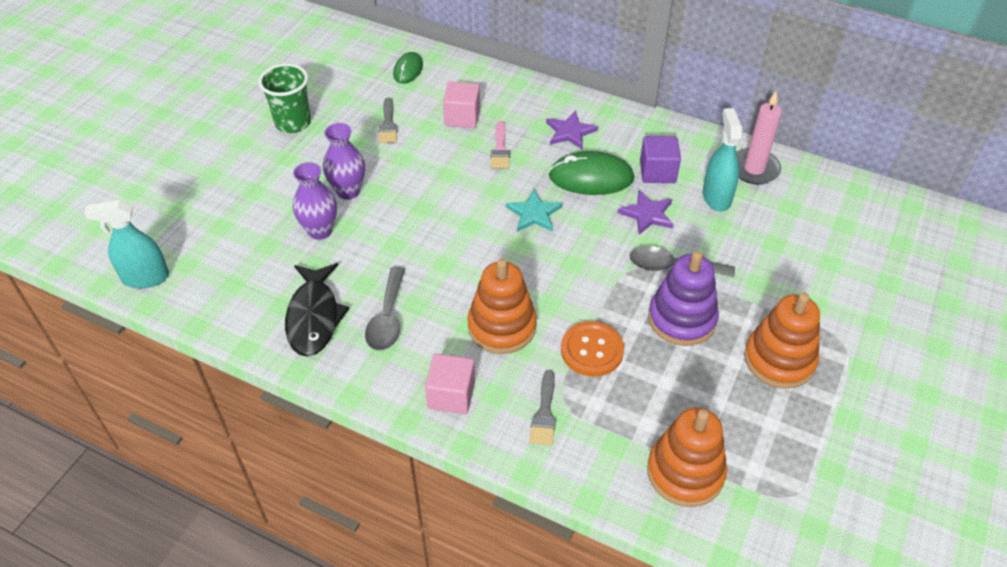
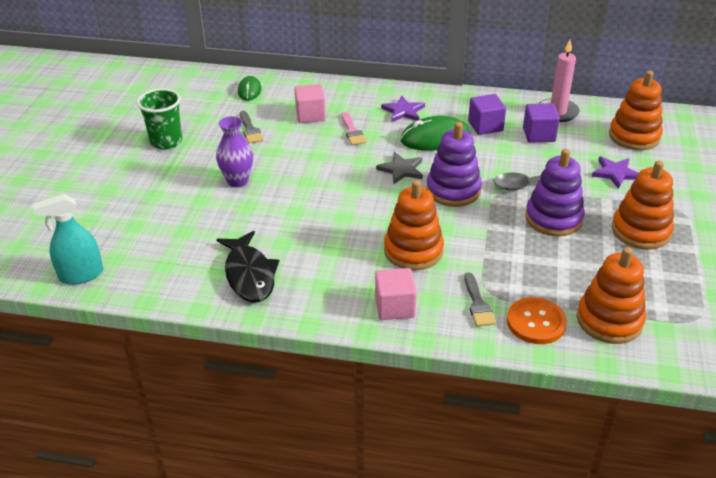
camera: 15 degrees left, 10 degrees down
purple vase [293,162,337,240] -> none
grey spoon [365,267,405,351] -> none
turquoise star [506,189,563,232] -> grey star [376,152,423,184]
orange button [561,321,624,377] -> orange button moved to [507,297,567,344]
purple star [618,190,674,235] -> purple star moved to [592,156,638,189]
turquoise spray bottle [703,108,742,211] -> purple cube [523,103,560,143]
none -> purple stacking toy [426,122,482,207]
none -> orange stacking toy [609,71,663,150]

